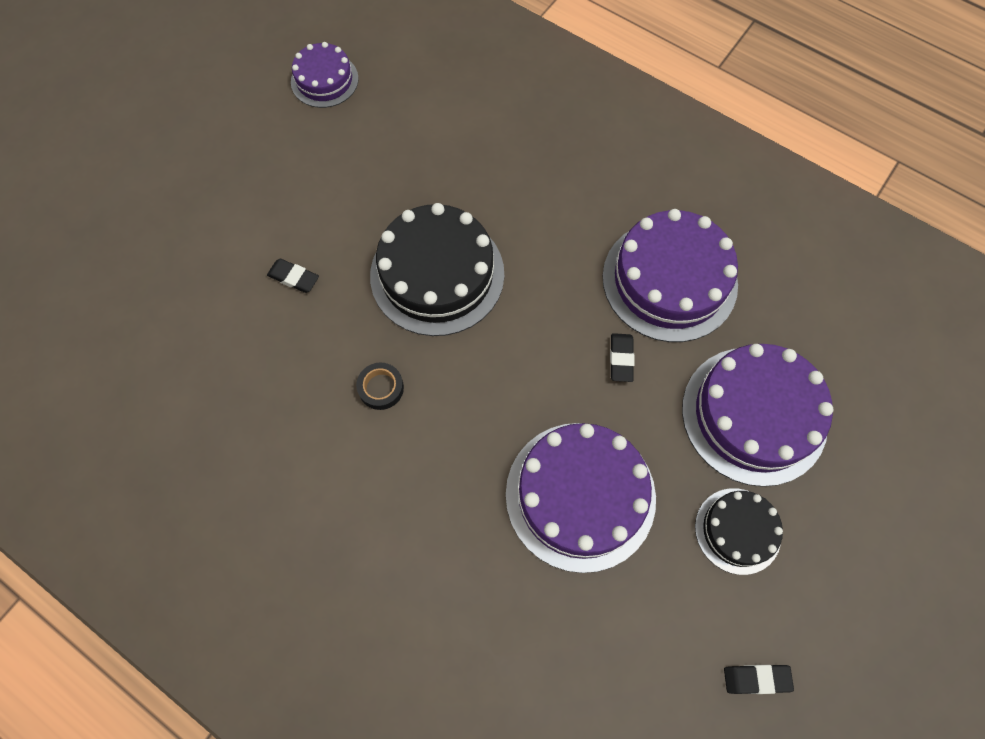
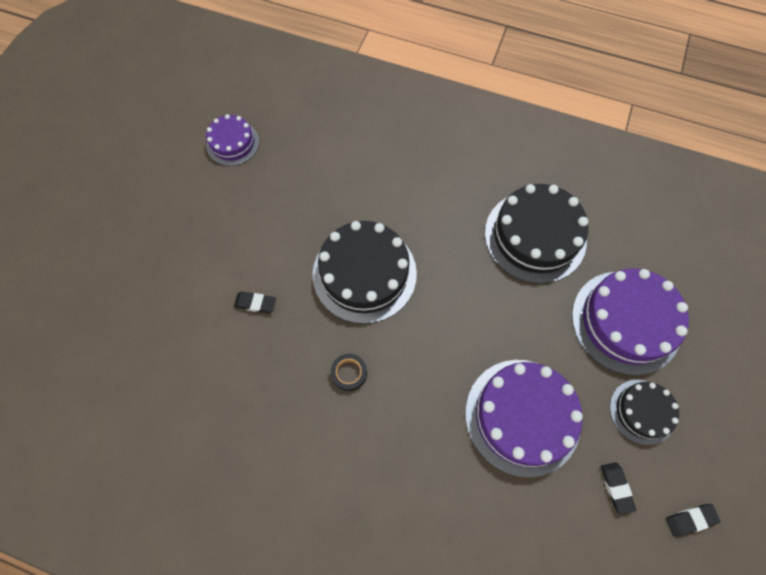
camera: 15 degrees left, 0 degrees up
purple cake [603,209,738,342] -> black cake [485,184,588,284]
black eraser [610,333,634,382] -> black eraser moved to [601,462,636,515]

